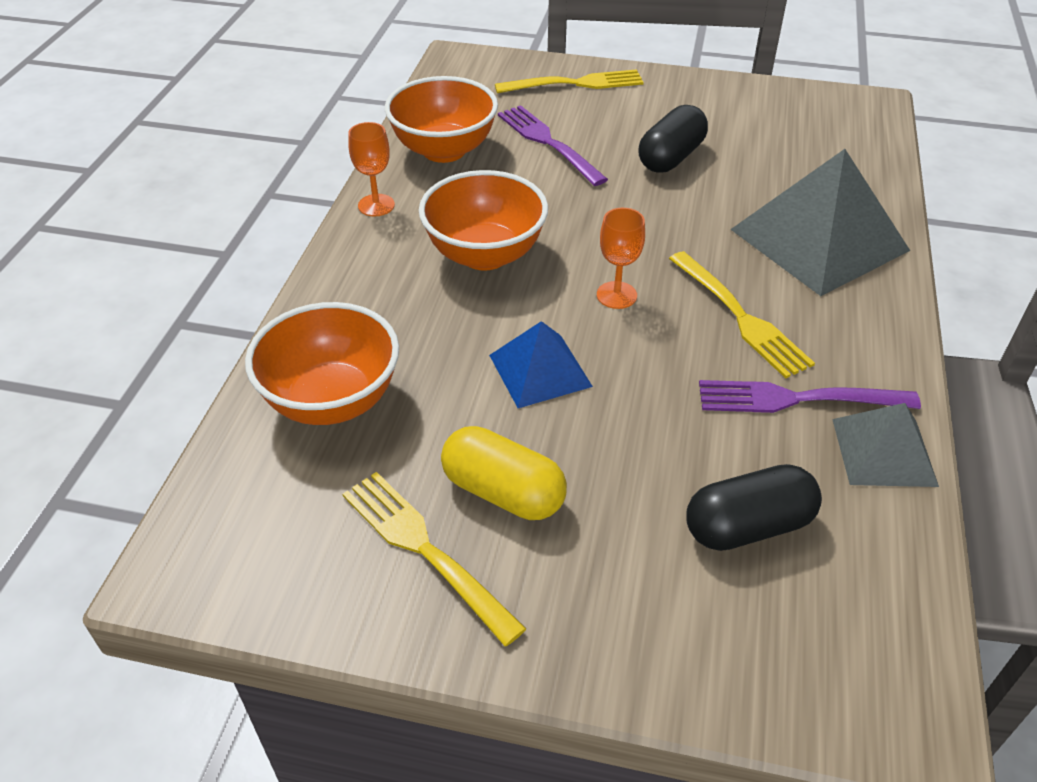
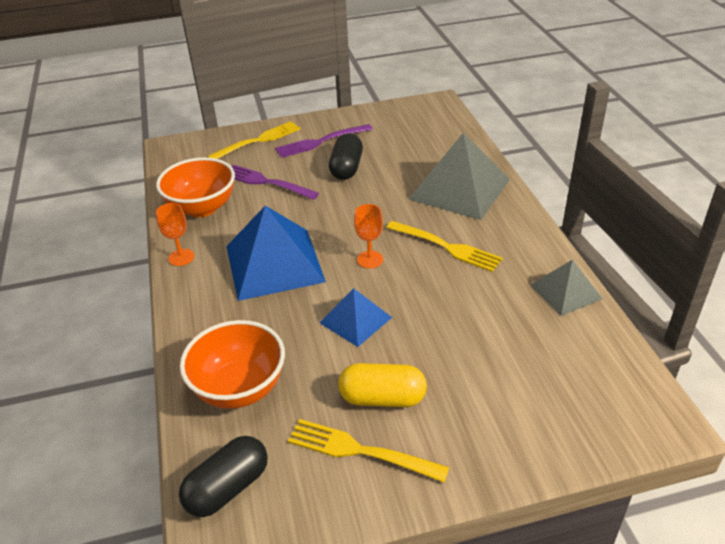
camera: 25 degrees left, 5 degrees down
orange bowl [419,170,548,270] -> blue pyramid [226,206,326,301]
black capsule [686,464,822,551] -> black capsule moved to [179,436,268,517]
purple fork [699,380,921,413] -> purple fork moved to [275,124,373,158]

